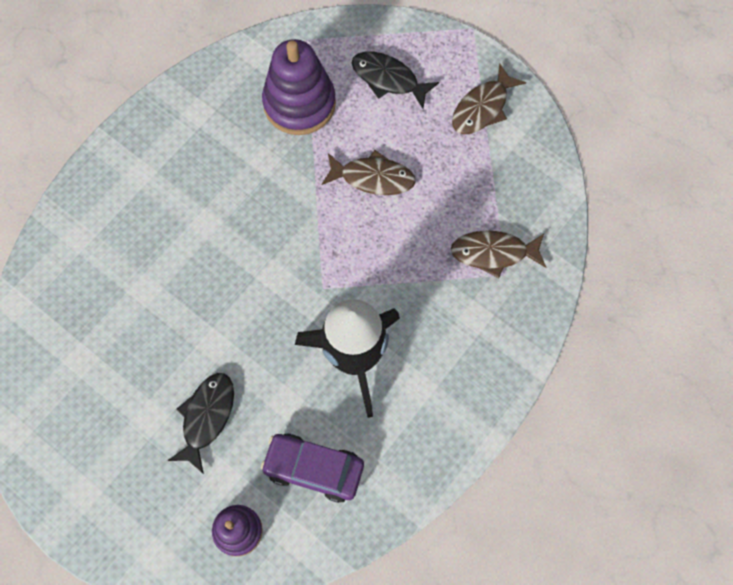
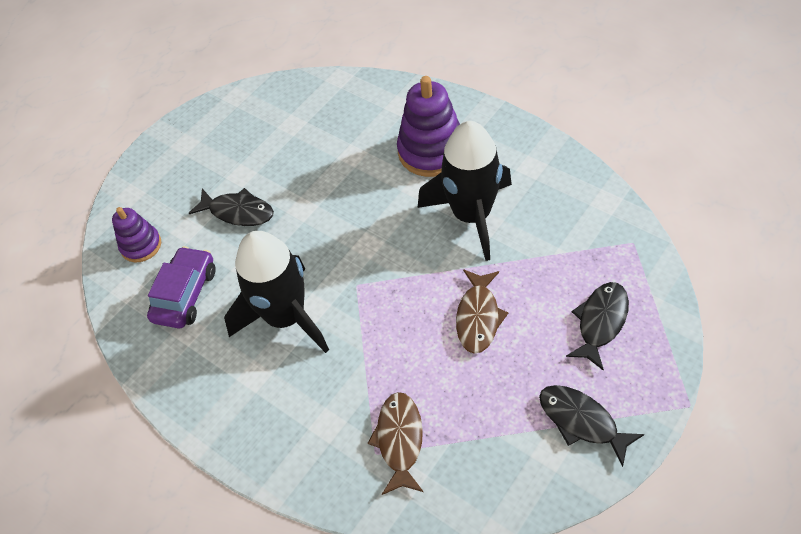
camera: 95 degrees right, 15 degrees down
purple stacking toy [262,39,336,135] -> purple stacking toy moved to [397,76,460,177]
brown fish [452,63,526,134] -> black fish [539,385,644,467]
none -> black rocket [417,121,512,261]

